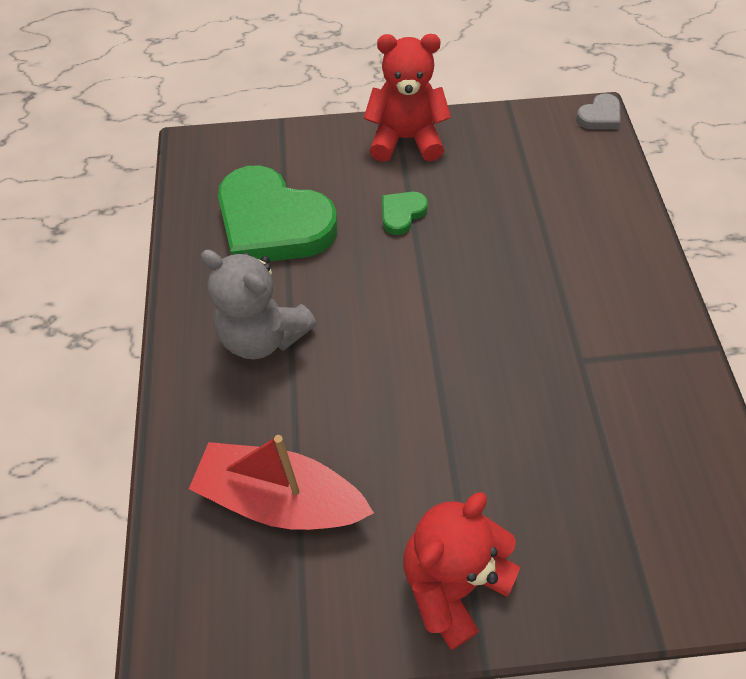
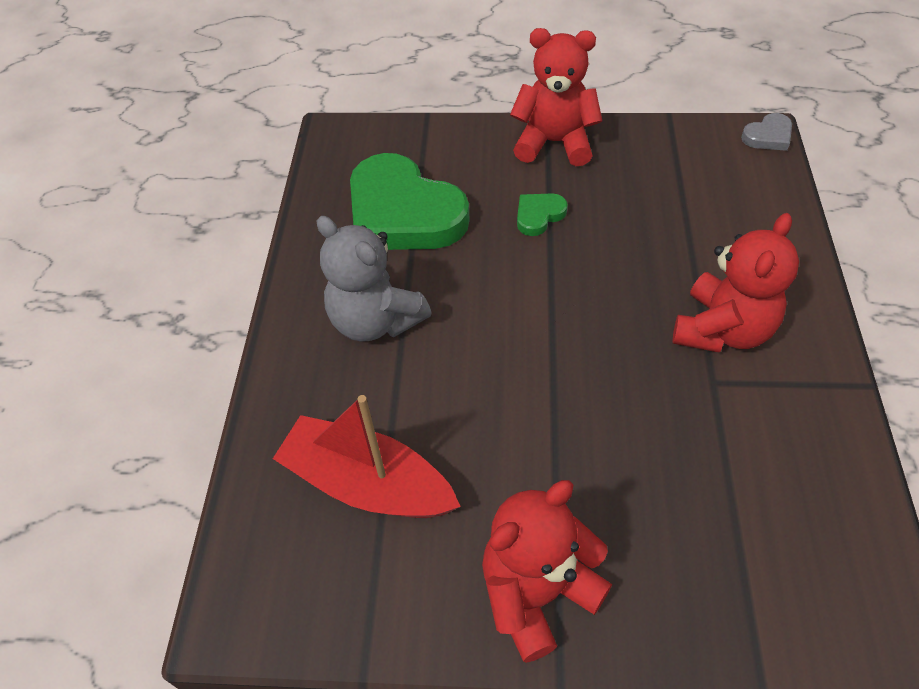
camera: 10 degrees right, 5 degrees down
none -> red teddy bear [672,213,799,353]

